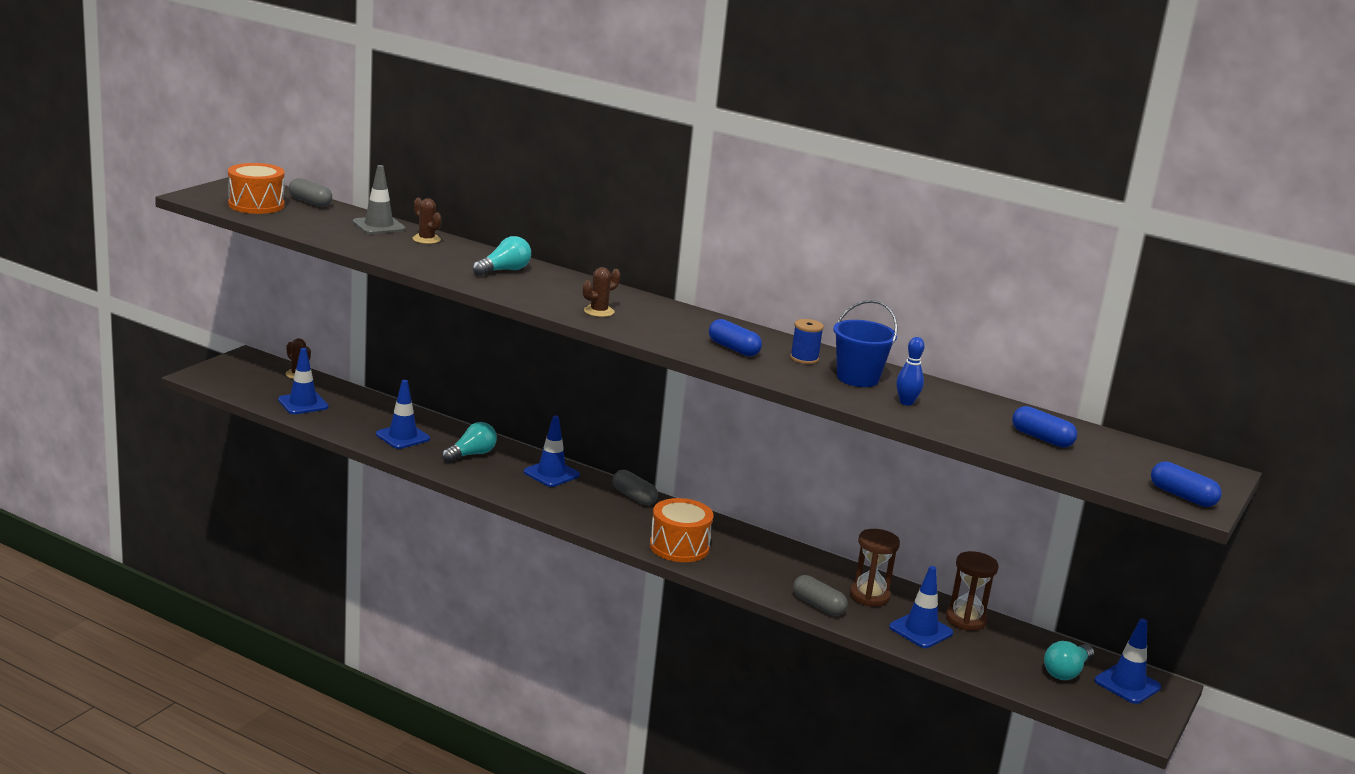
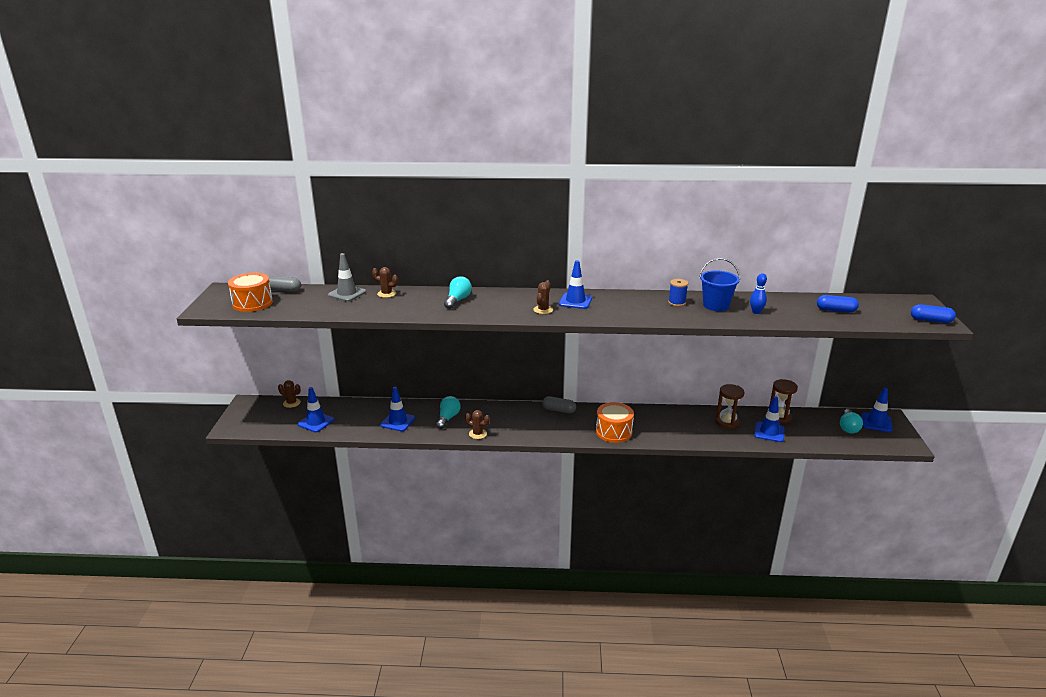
camera: 25 degrees left, 5 degrees up
blue traffic cone [524,416,580,487] -> blue traffic cone moved to [559,260,592,309]
blue capsule [709,319,762,356] -> none
grey capsule [793,575,848,616] -> none
none -> brown cactus [465,410,490,439]

